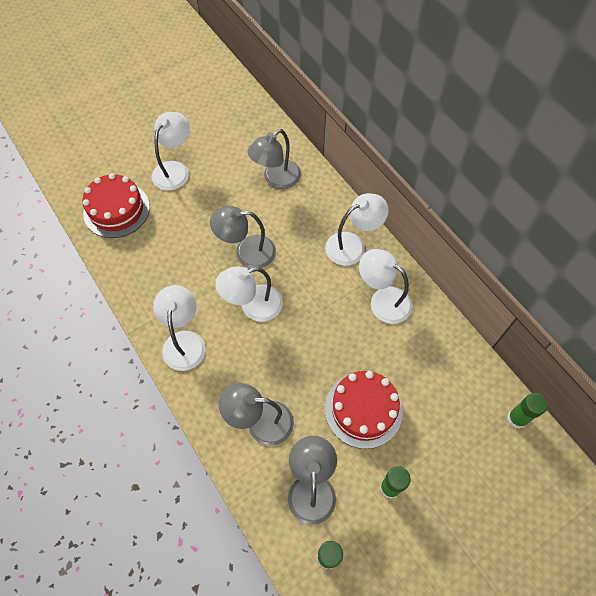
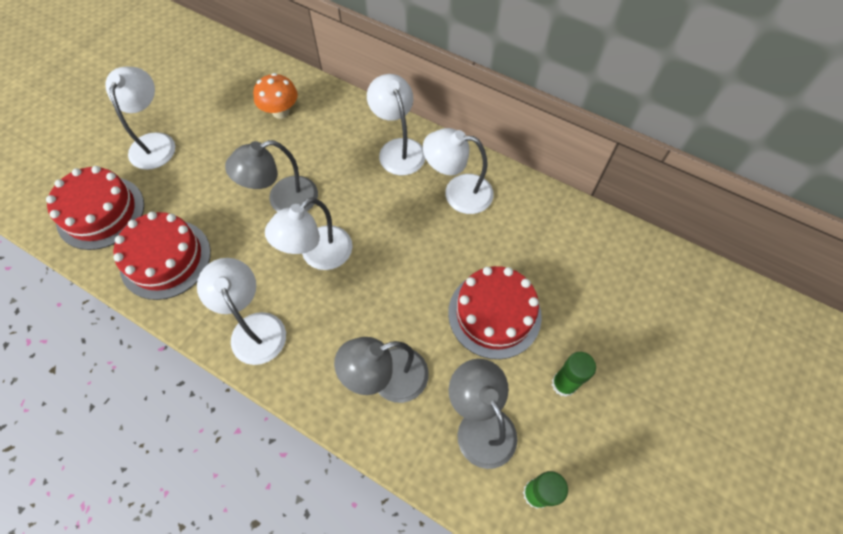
camera: 25 degrees left, 0 degrees up
grey lamp [247,129,301,189] -> orange mushroom [253,73,298,119]
white lamp [325,193,388,266] -> white lamp turned 60 degrees counterclockwise [367,74,426,175]
green glue stick [507,393,548,429] -> none
none -> red cake [113,212,211,300]

